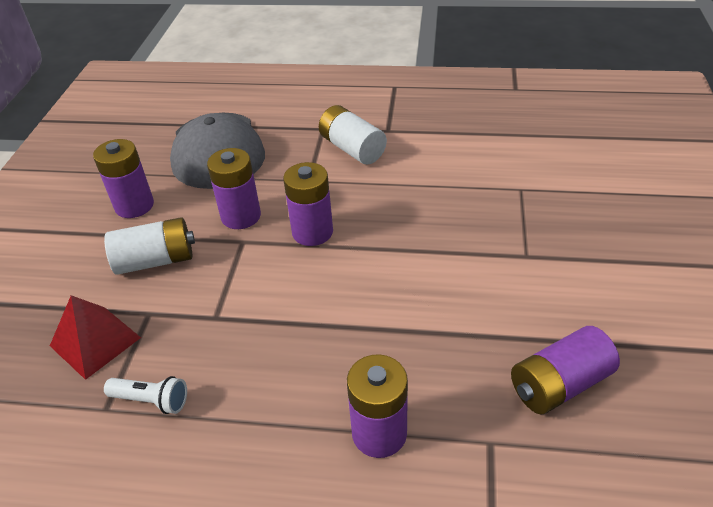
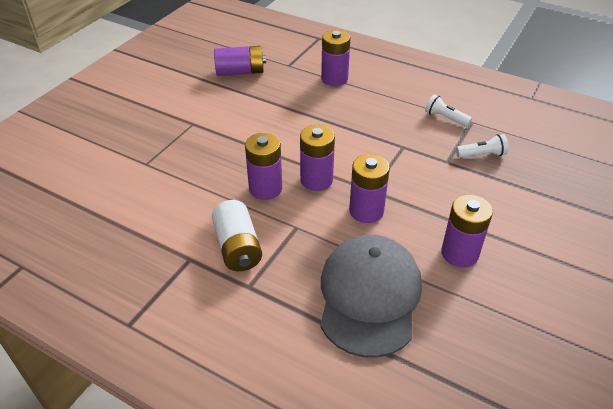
camera: 160 degrees left, 0 degrees up
red pyramid [50,295,141,380] -> white flashlight [456,134,509,158]
white battery [104,217,195,275] -> none
none -> purple battery [245,133,282,200]

